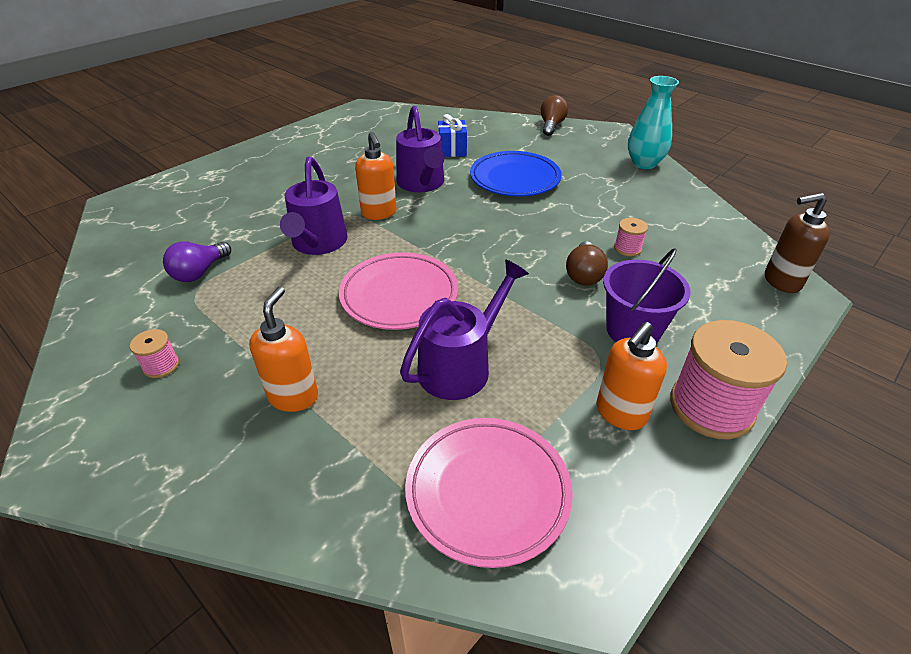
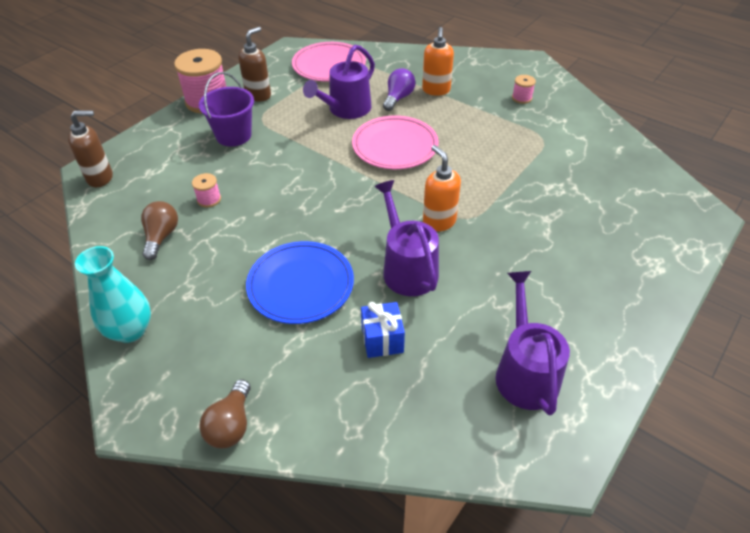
camera: 175 degrees right, 5 degrees up
purple light bulb [163,241,231,282] -> purple light bulb moved to [383,68,416,111]
purple watering can [280,157,348,255] -> purple watering can moved to [496,271,570,415]
brown light bulb [566,241,608,286] -> brown light bulb moved to [141,201,178,260]
orange soap dispenser [597,322,667,430] -> brown soap dispenser [238,27,271,102]

